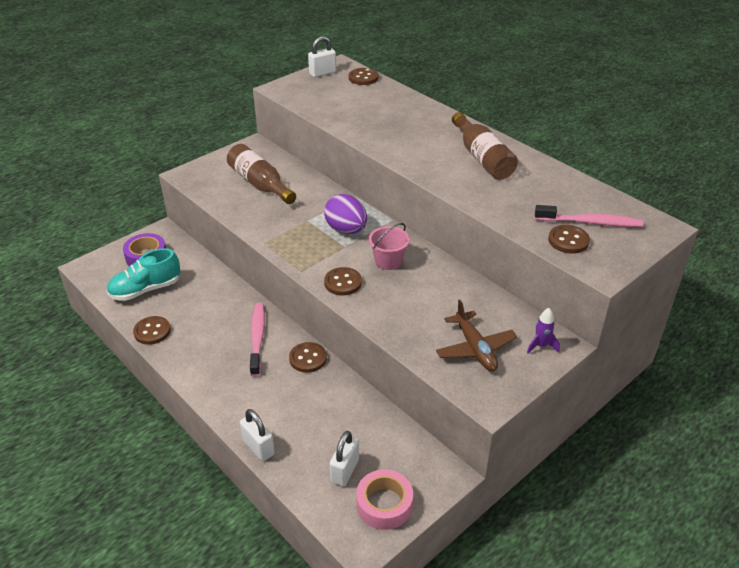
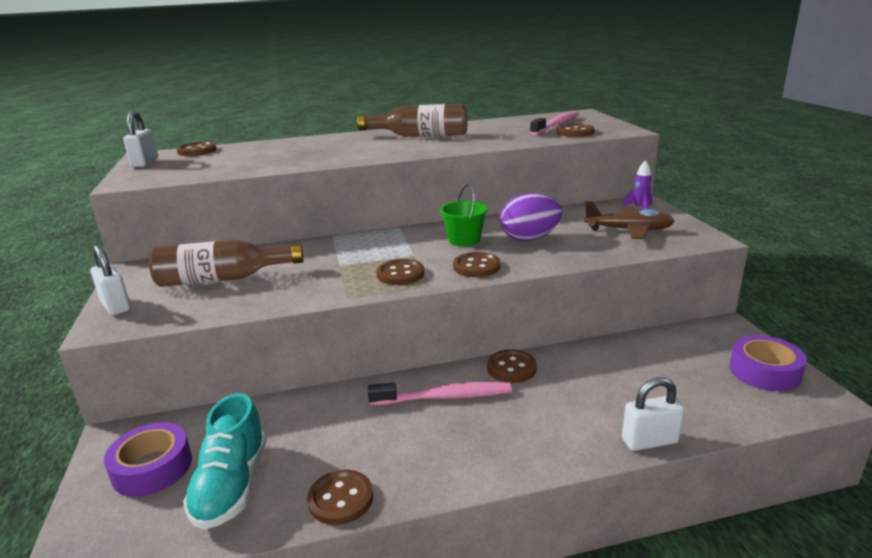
camera: 60 degrees left, 15 degrees down
pink toothbrush [250,303,265,377] -> pink toothbrush turned 150 degrees clockwise [368,382,512,406]
purple egg [324,194,367,234] -> purple egg moved to [500,193,562,241]
white padlock [330,431,359,486] -> white padlock moved to [90,245,131,315]
pink tape [356,469,413,530] -> purple tape [729,335,807,391]
pink bucket [369,223,410,270] -> green bucket [440,183,488,246]
none -> brown button [376,259,424,285]

